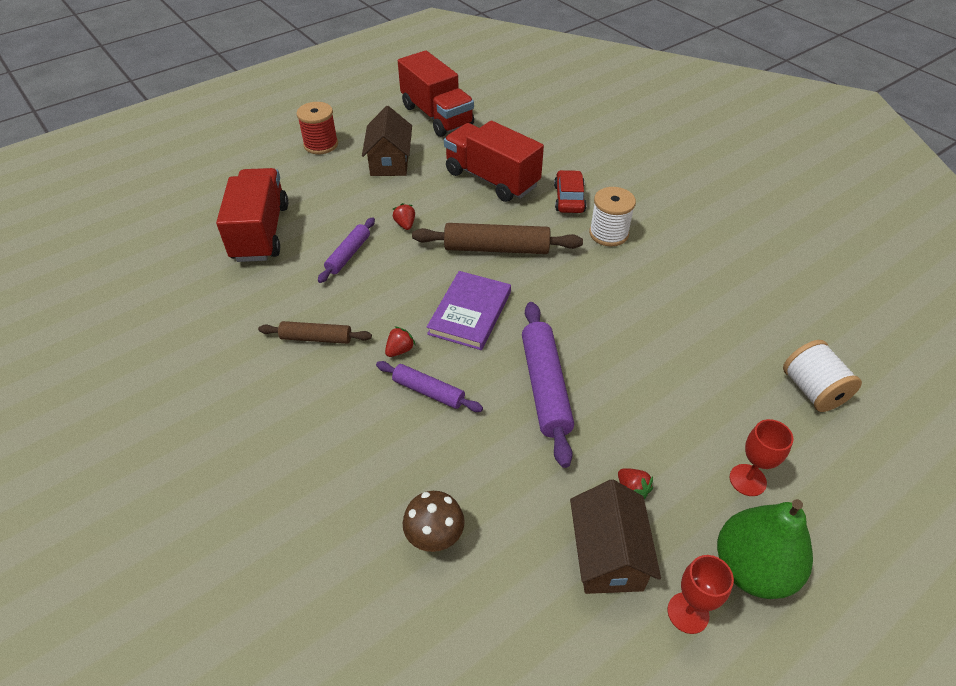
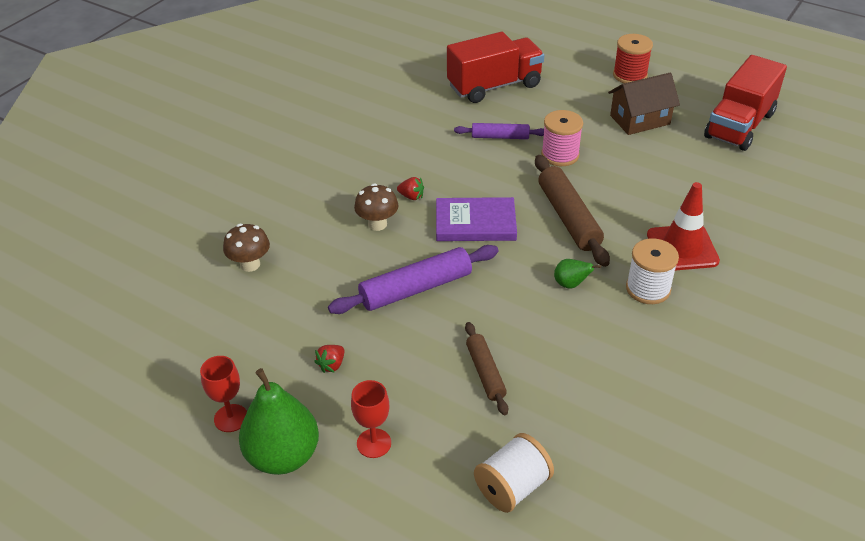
camera: 70 degrees right, 5 degrees down
brown rolling pin [258,321,372,344] -> brown rolling pin moved to [465,322,508,415]
purple rolling pin [376,361,483,412] -> brown mushroom [354,183,399,231]
red strawberry [393,203,415,230] -> pink spool [541,110,583,166]
red truck [444,121,544,202] -> none
red car [554,170,587,213] -> red traffic cone [647,182,720,270]
brown house [570,480,661,594] -> none
none -> green pear [554,259,601,289]

